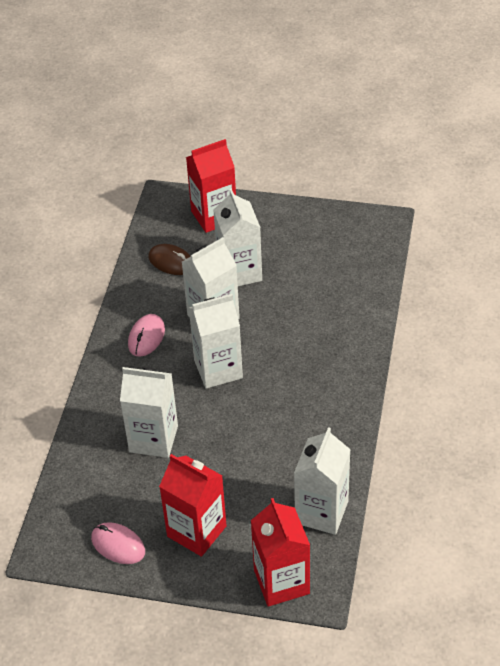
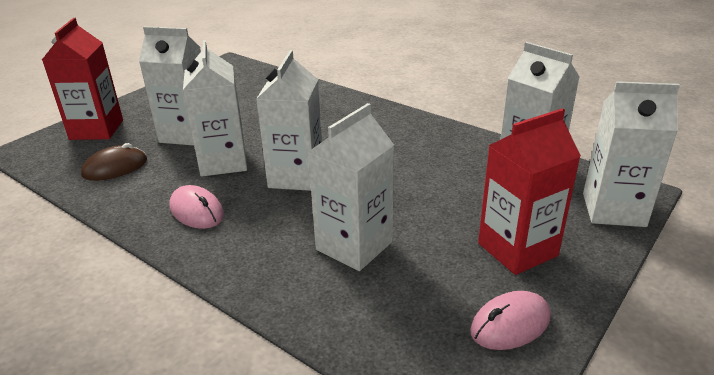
camera: 65 degrees left, 15 degrees down
red carton [251,498,310,607] -> white carton [583,81,680,227]

